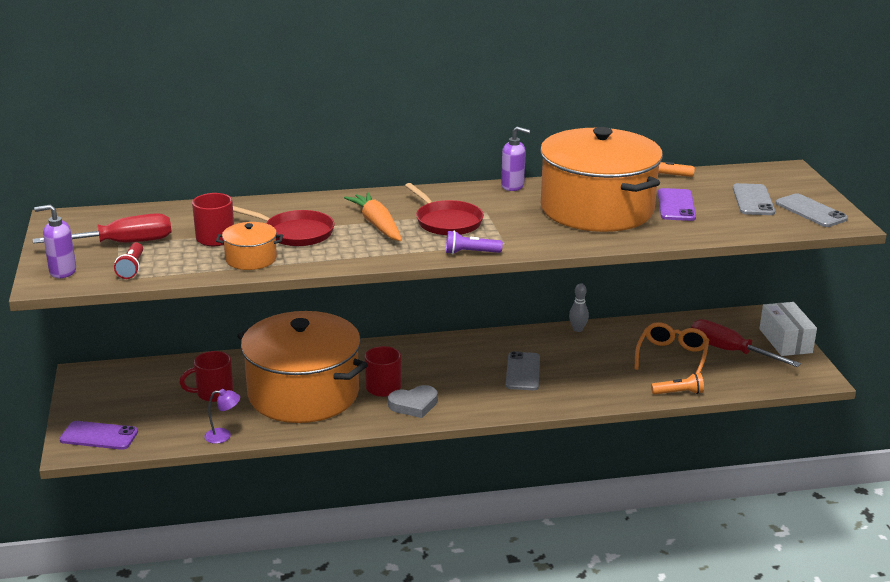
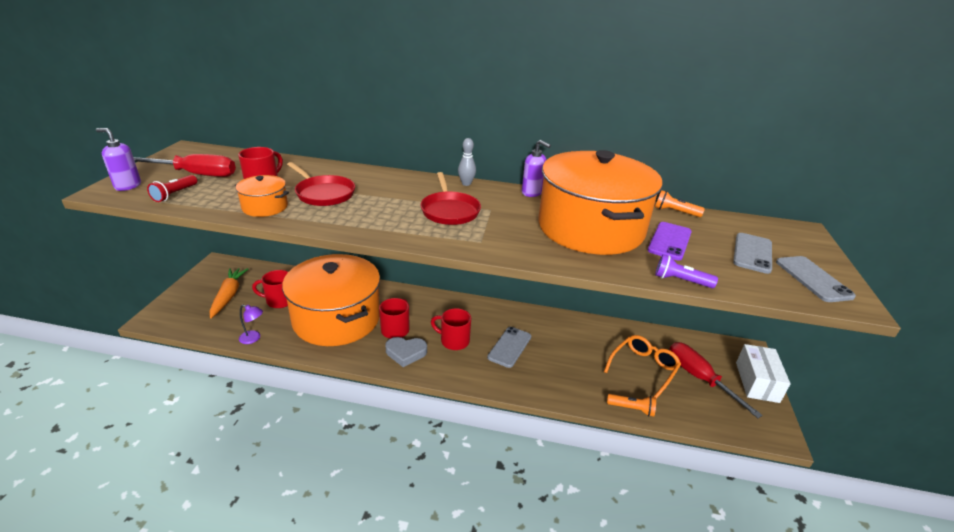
camera: 20 degrees right, 5 degrees up
purple phone [59,421,138,450] -> none
orange carrot [344,192,402,241] -> orange carrot moved to [210,268,248,318]
purple flashlight [446,230,503,254] -> purple flashlight moved to [655,255,718,288]
grey bowling pin [569,283,589,332] -> grey bowling pin moved to [458,138,476,186]
none -> red mug [431,308,471,350]

